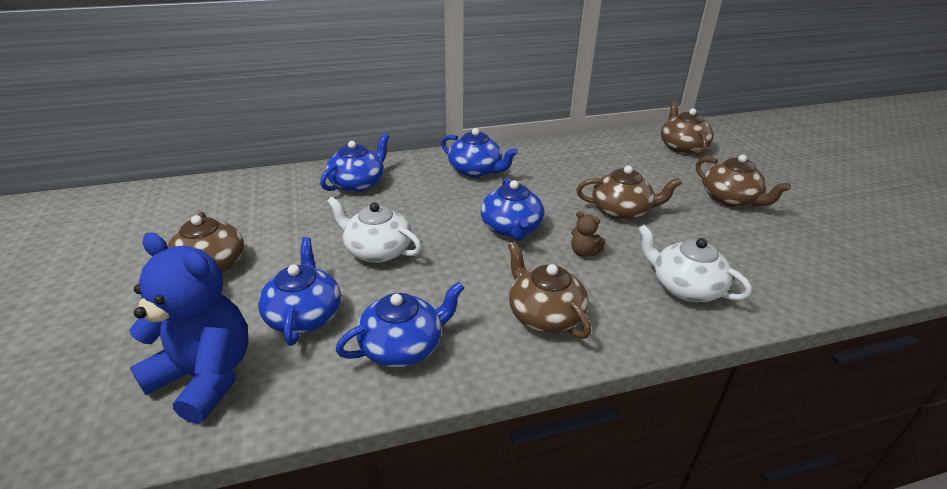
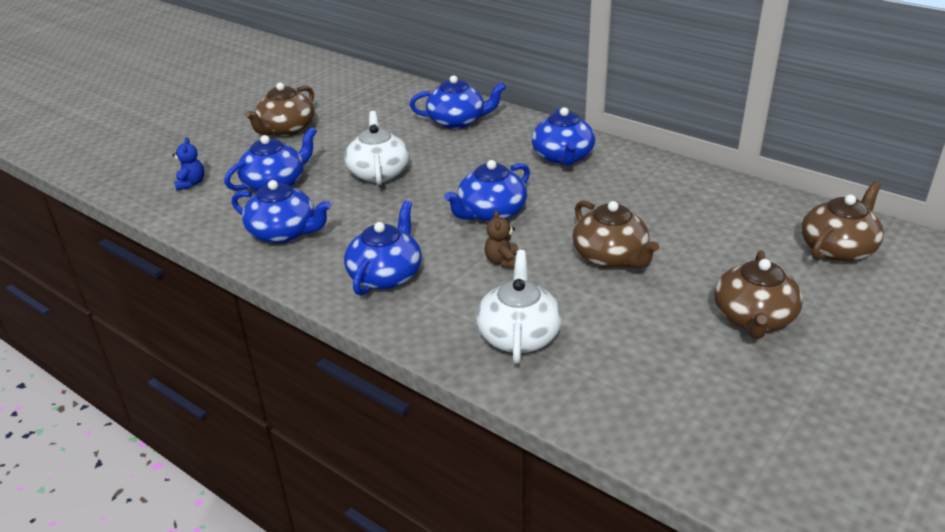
camera: 55 degrees right, 0 degrees up
blue teddy bear [129,233,248,424] -> blue teddy bear [173,137,204,191], size x0.41
brown teapot [508,242,591,339] -> blue teapot [344,201,422,296]

